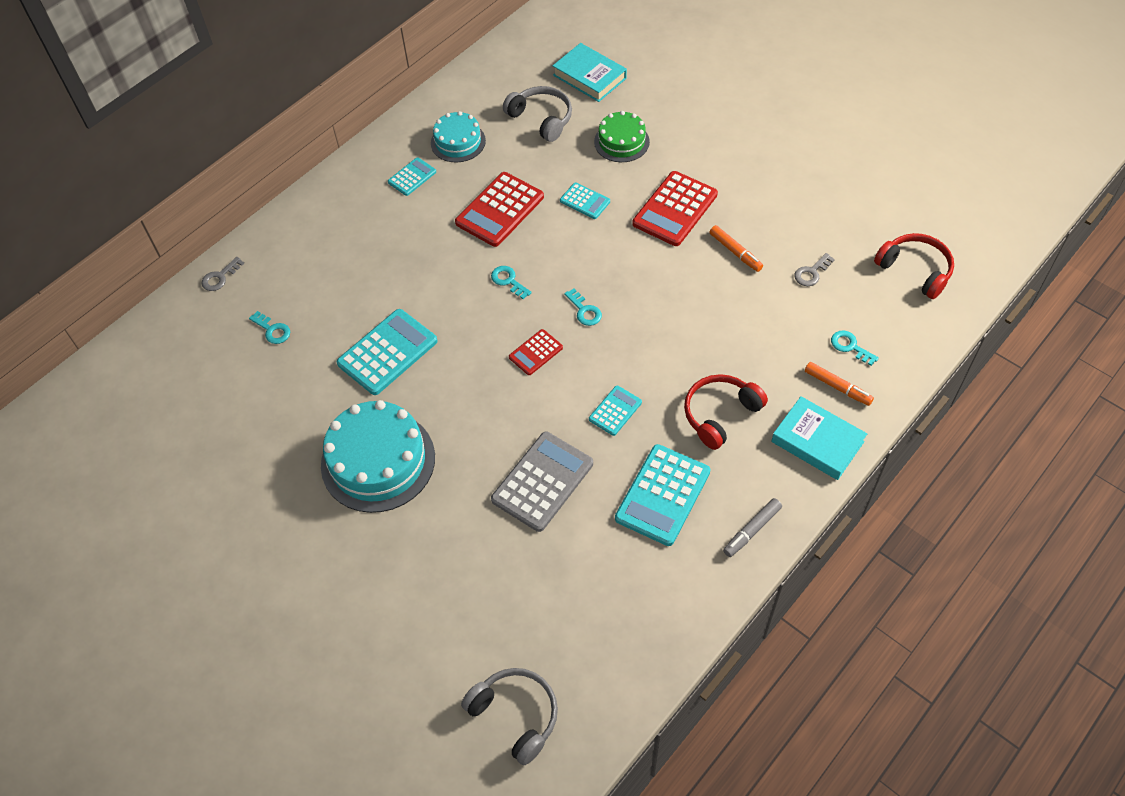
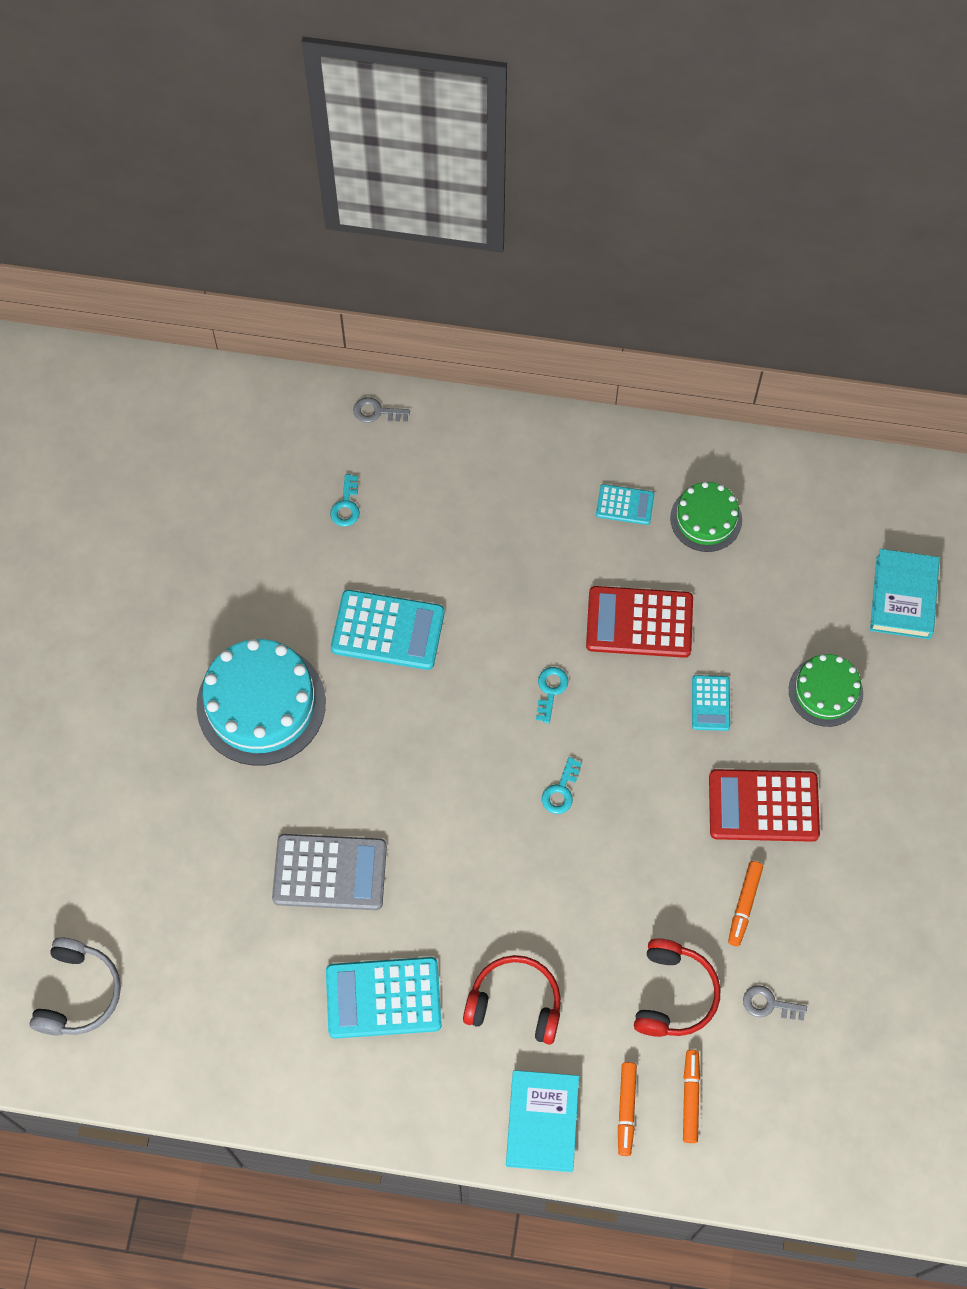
camera: 55 degrees right, 10 degrees up
turquoise cake [431,111,486,162] -> green cake [670,482,742,552]
grey headphones [503,86,572,142] -> none
red calculator [509,329,563,375] -> none
turquoise calculator [589,386,642,436] -> none
grey marker [723,498,782,557] -> none
turquoise key [831,331,879,366] -> orange marker [683,1050,700,1143]
red headphones [874,233,954,299] -> red headphones moved to [634,939,721,1037]

